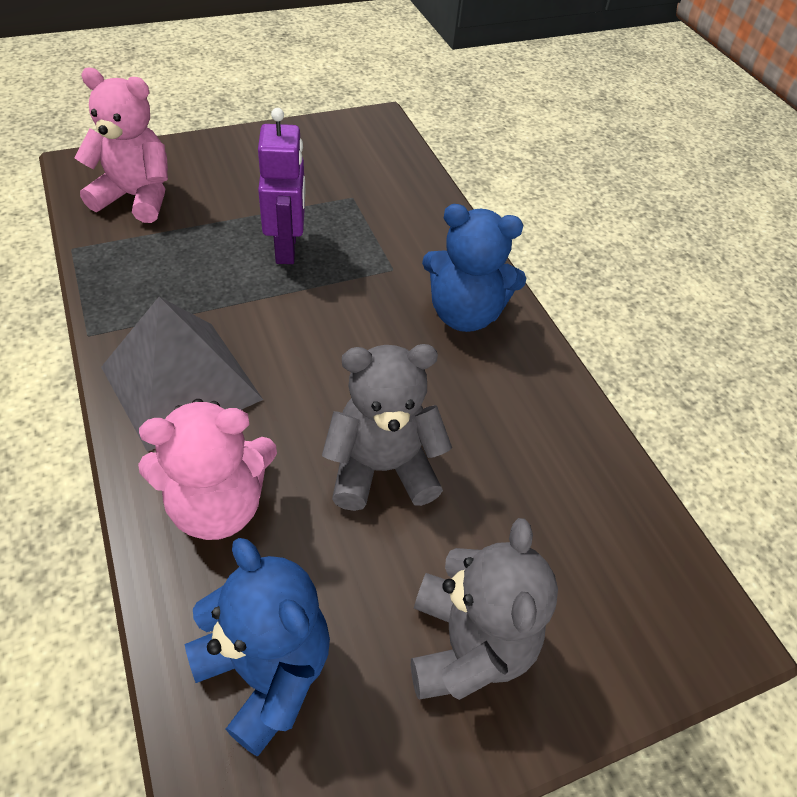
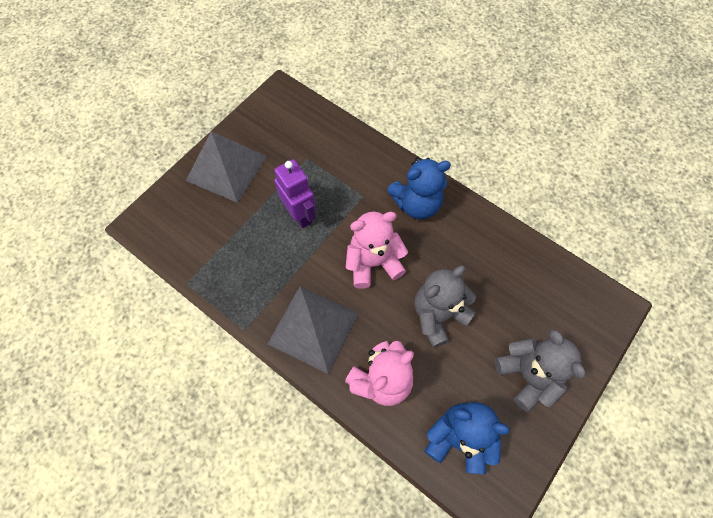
camera: 25 degrees left, 15 degrees up
pink teddy bear [75,68,168,223] -> pink teddy bear moved to [346,212,408,289]
none -> grey pyramid [186,131,267,203]

